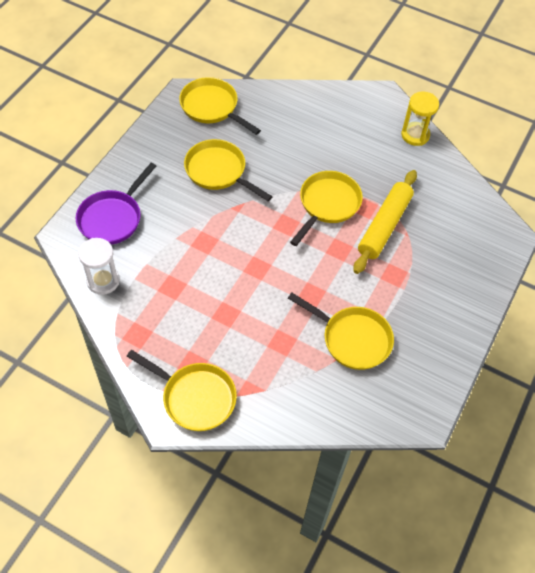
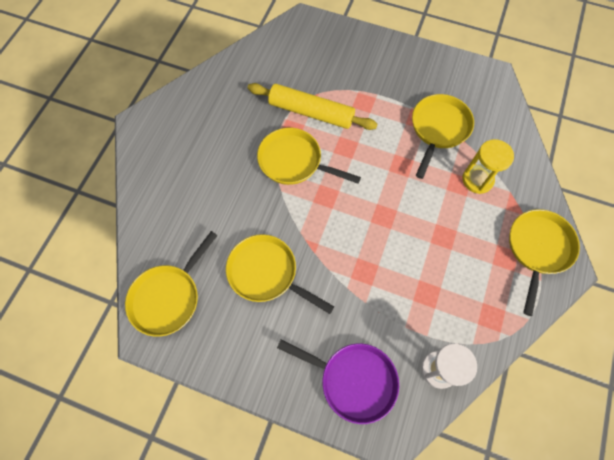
camera: 95 degrees left, 10 degrees up
yellow pan [184,139,273,201] -> yellow pan turned 90 degrees clockwise [226,234,334,314]
yellow hourglass [401,92,439,146] -> yellow hourglass moved to [463,139,514,194]

